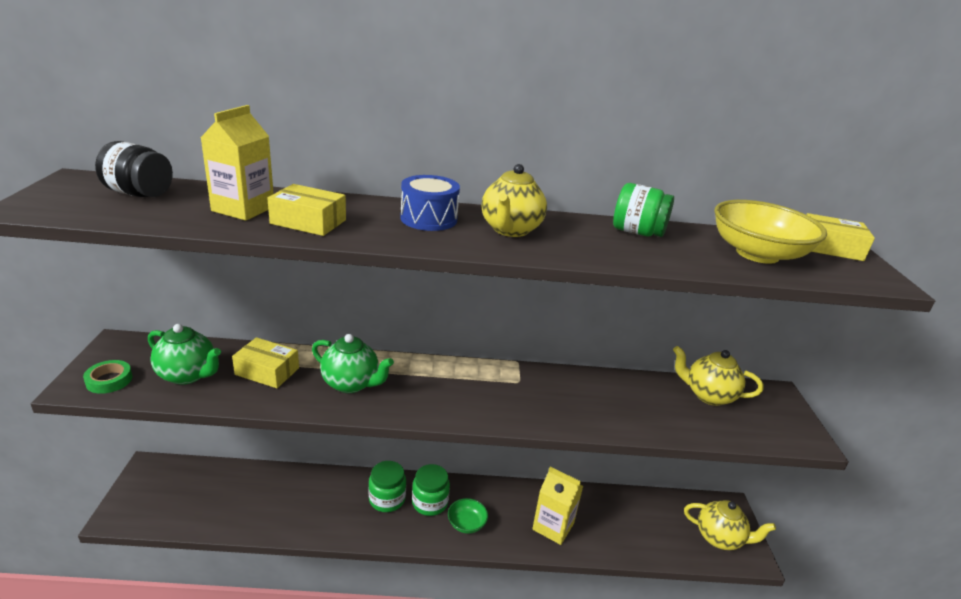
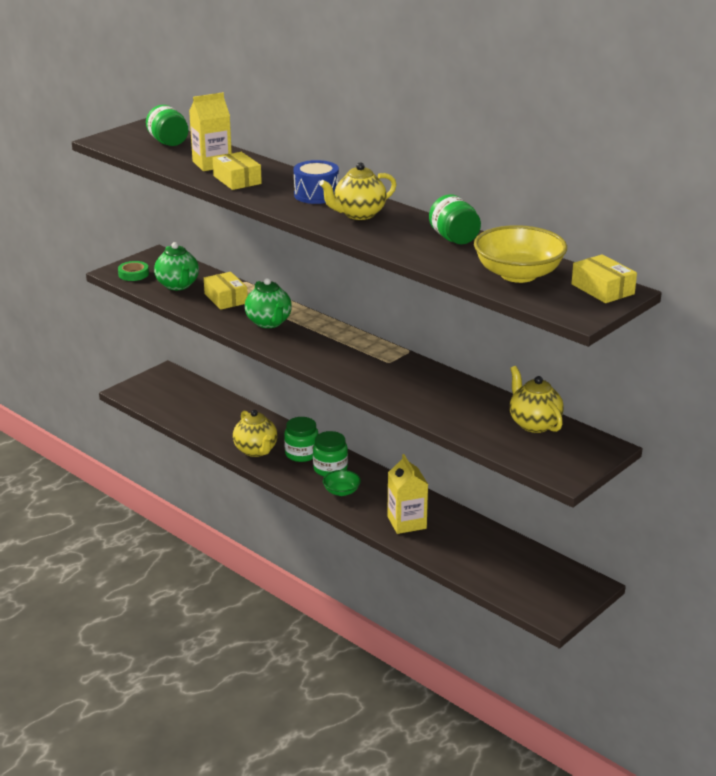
camera: 45 degrees right, 0 degrees up
black jar [95,141,173,197] -> green jar [146,105,188,146]
yellow teapot [684,500,776,550] -> yellow teapot moved to [233,410,278,457]

